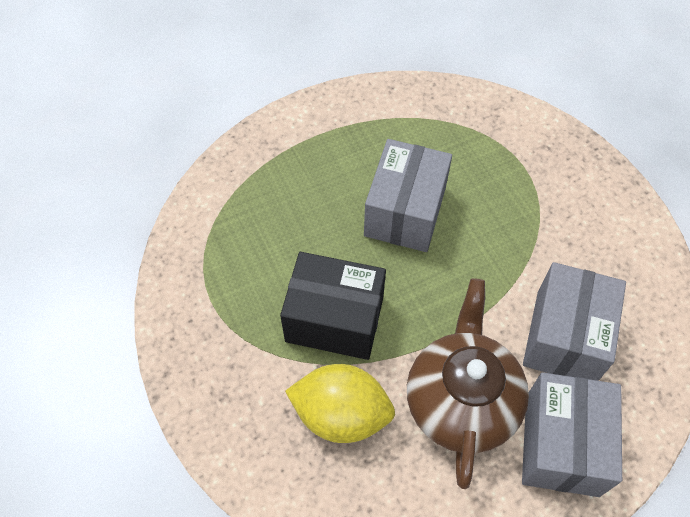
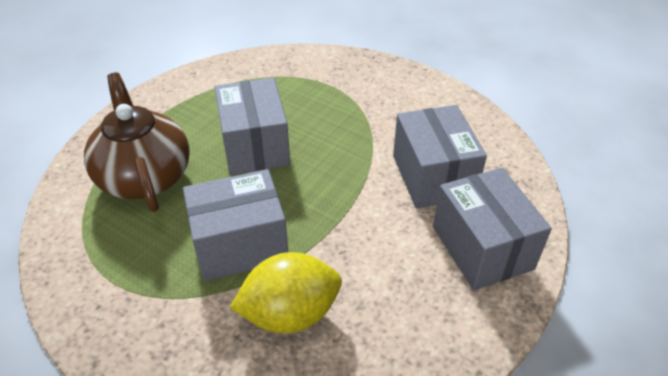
camera: 30 degrees left, 15 degrees down
black box [280,252,386,360] -> grey box [183,169,288,281]
brown teapot [407,278,529,489] -> brown teapot moved to [84,73,190,212]

